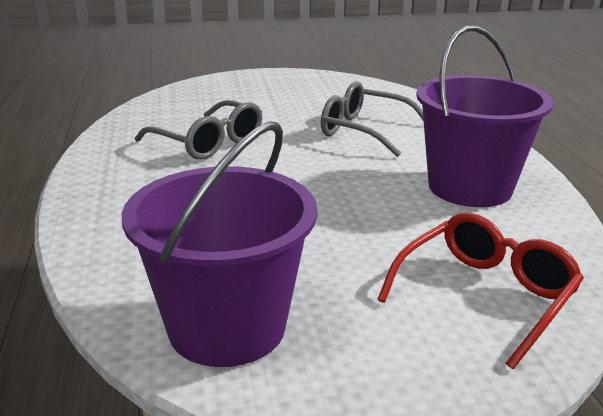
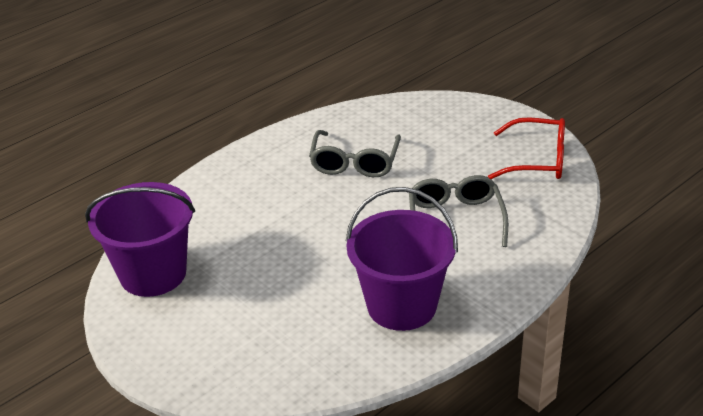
camera: 60 degrees right, 10 degrees up
red glasses [377,213,584,369] -> red glasses moved to [488,117,565,179]

